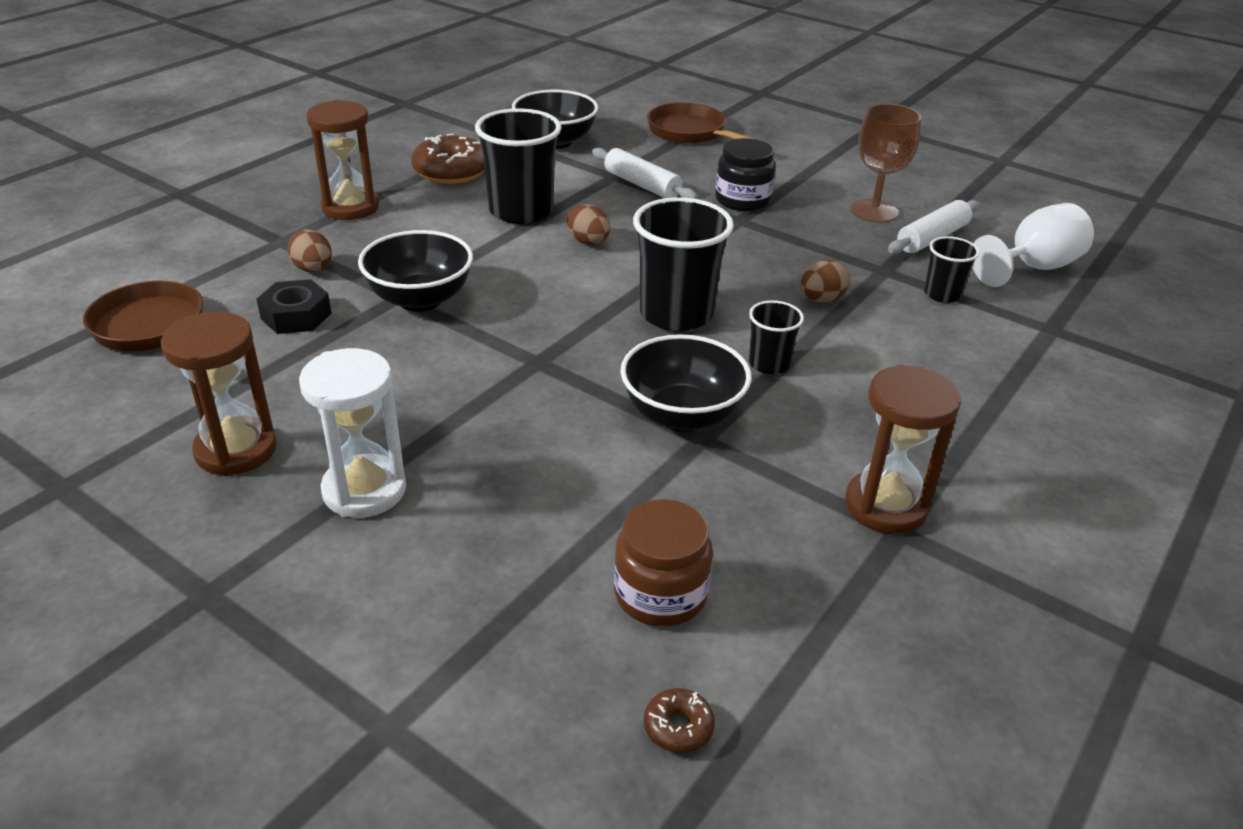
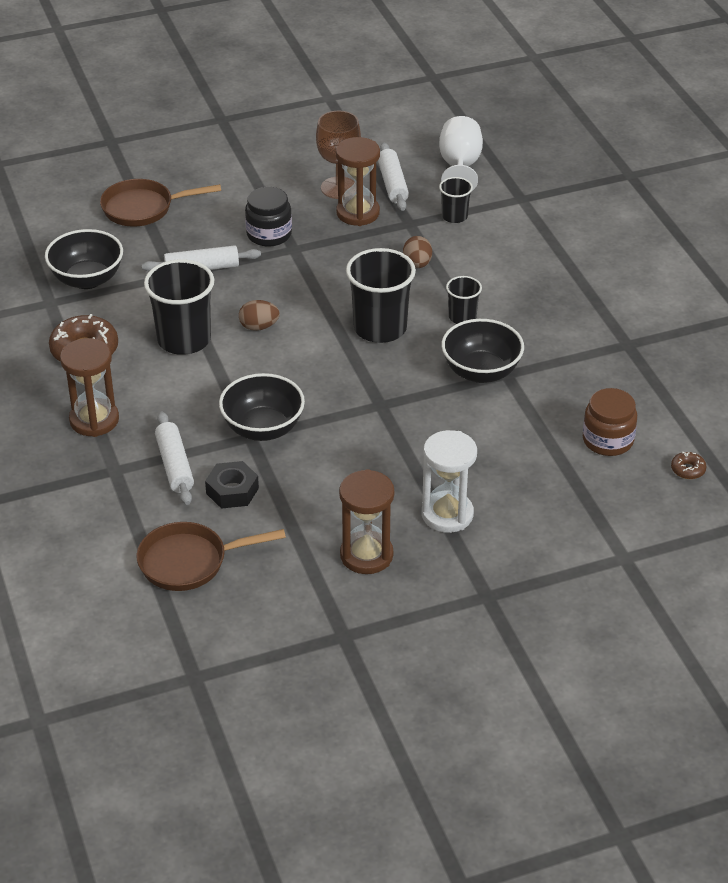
camera: 55 degrees left, 5 degrees up
brown egg [287,229,332,272] -> white rolling pin [155,412,194,505]
brown hourglass [845,365,961,534] -> brown hourglass moved to [336,137,380,226]

